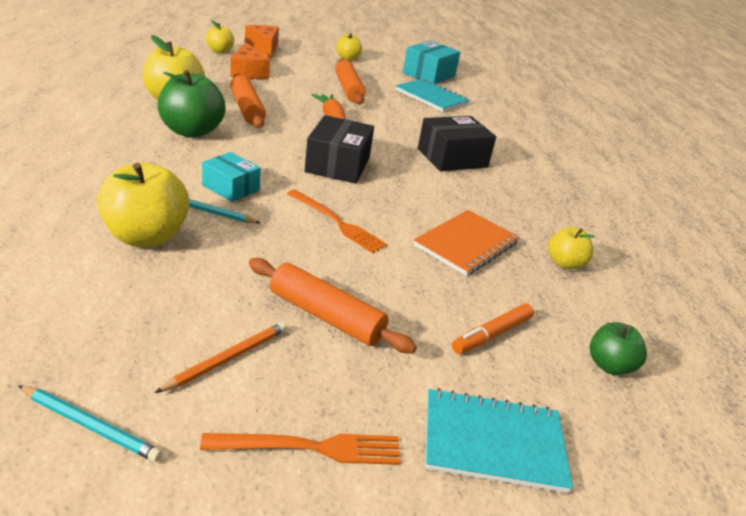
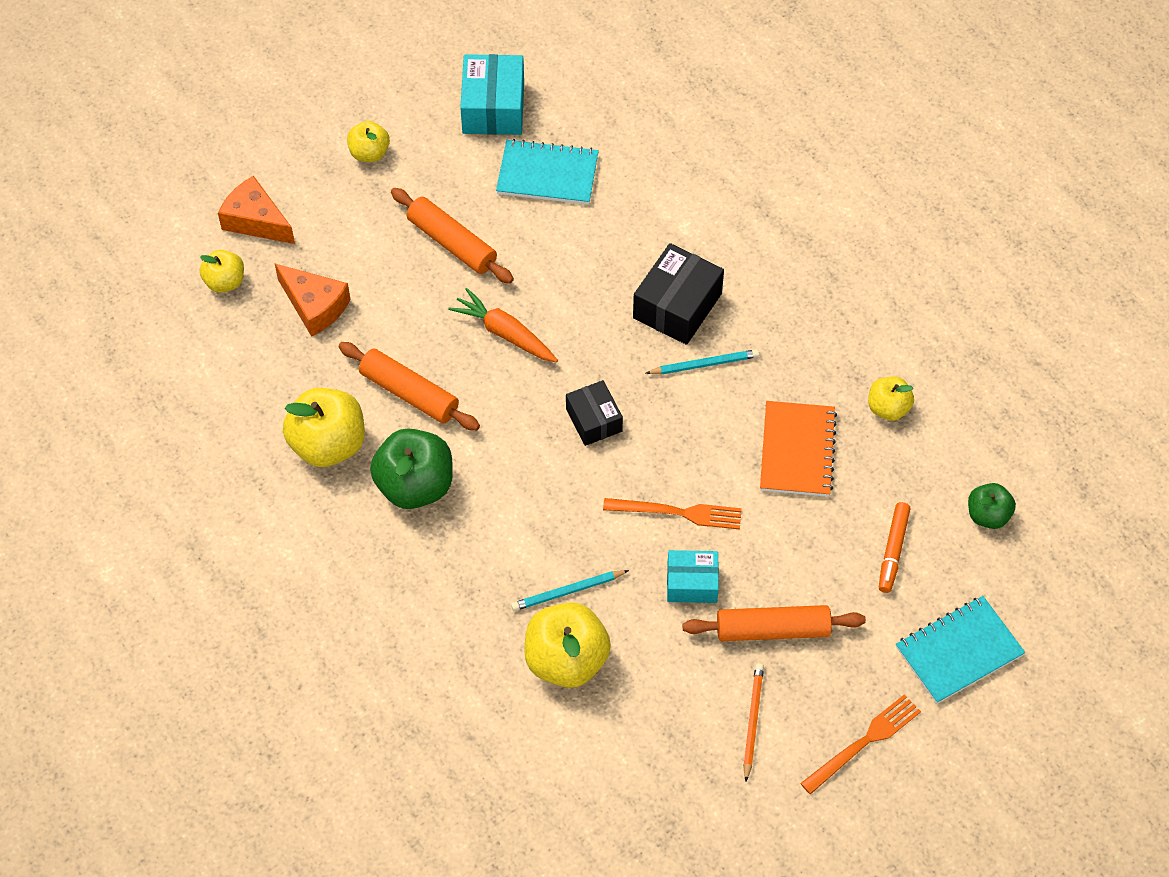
camera: 30 degrees left, 25 degrees up
turquoise pencil [18,385,162,462] -> turquoise pencil moved to [646,349,759,375]
turquoise box [202,152,261,202] -> turquoise box moved to [667,550,719,603]
black box [305,115,374,184] -> black box [566,380,623,446], size x0.64

